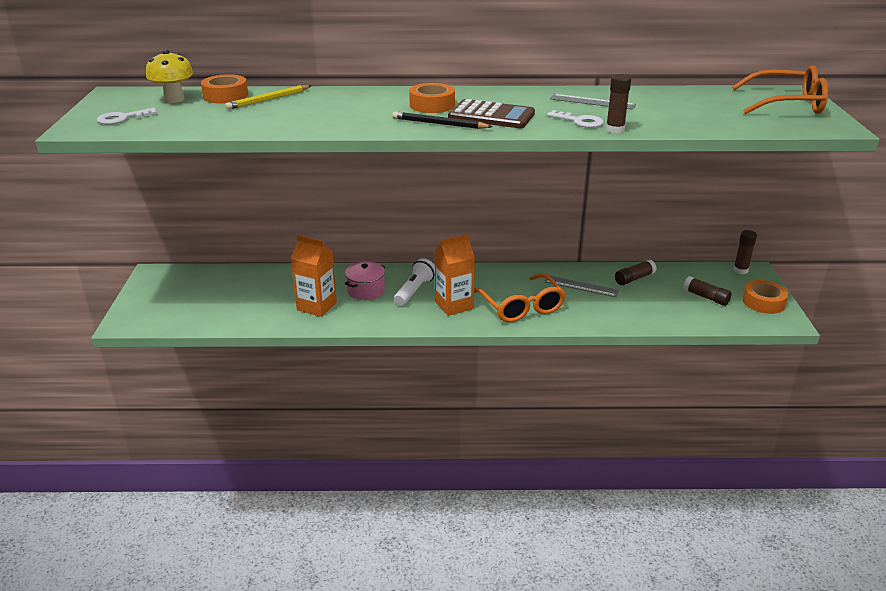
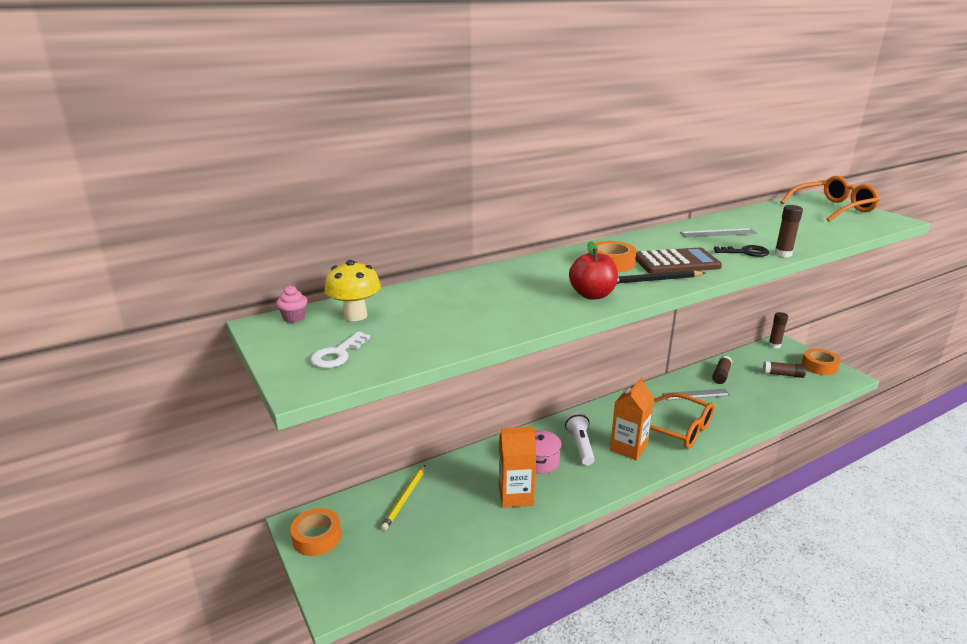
camera: 30 degrees left, 5 degrees down
orange tape [201,74,248,104] -> orange tape moved to [290,508,341,556]
yellow pencil [225,85,311,110] -> yellow pencil moved to [381,465,425,531]
white key [547,110,603,128] -> black key [714,245,770,257]
none -> pink cupcake [276,286,307,323]
none -> red apple [569,241,618,299]

